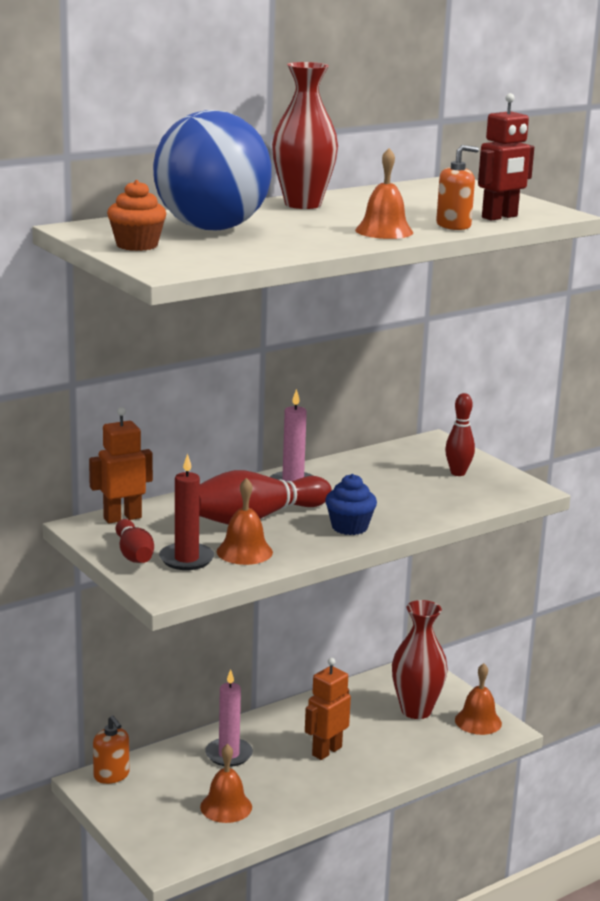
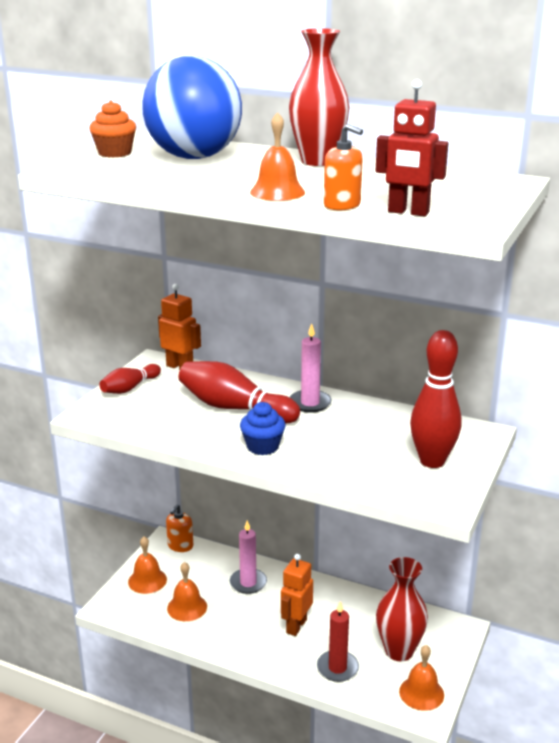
camera: 60 degrees right, 5 degrees up
red candle [159,453,214,570] -> red candle moved to [317,601,359,682]
orange bell [217,478,273,565] -> orange bell moved to [128,536,167,594]
orange robot [305,658,351,760] -> orange robot turned 75 degrees counterclockwise [281,554,313,636]
red bowling pin [445,393,475,476] -> red bowling pin [410,330,461,468], size x1.72

